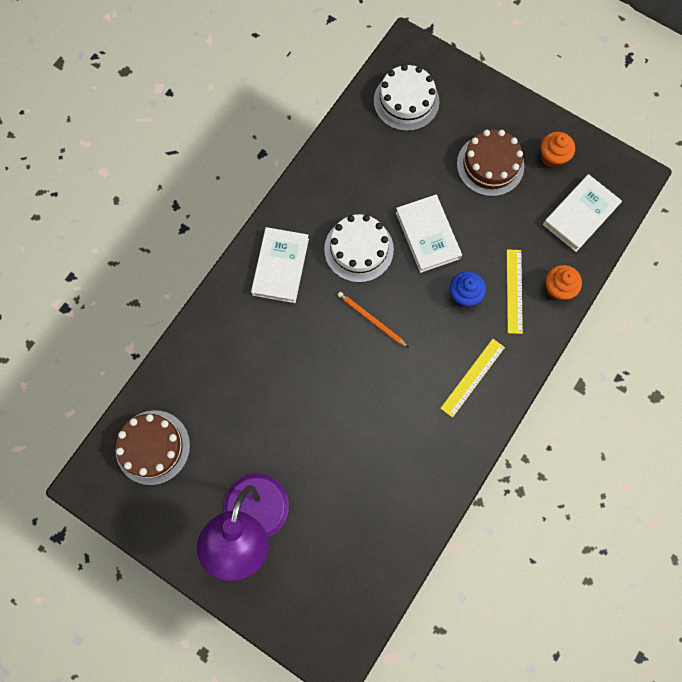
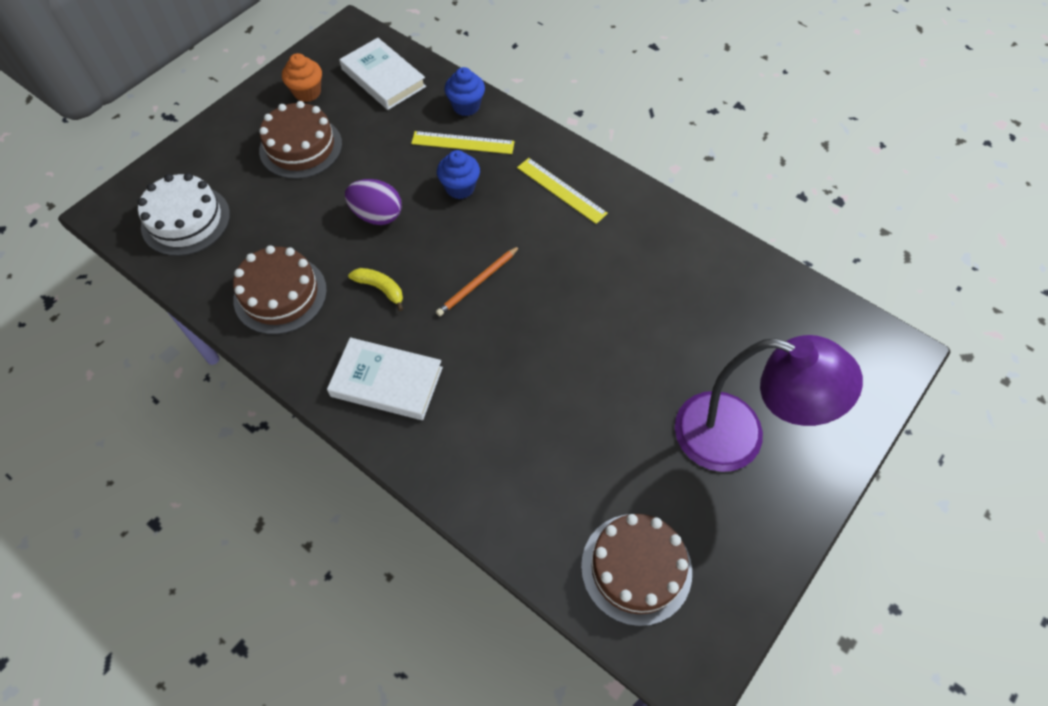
camera: 85 degrees left, 15 degrees down
white cake [324,214,394,283] -> yellow banana [348,268,403,311]
white book [396,195,462,273] -> purple egg [345,179,402,225]
orange cupcake [546,265,582,300] -> blue cupcake [445,67,485,116]
none -> brown cake [233,245,327,334]

